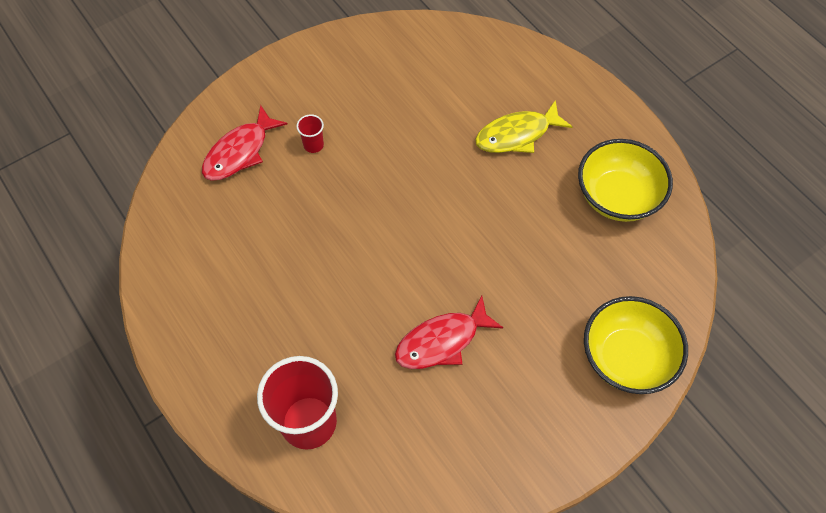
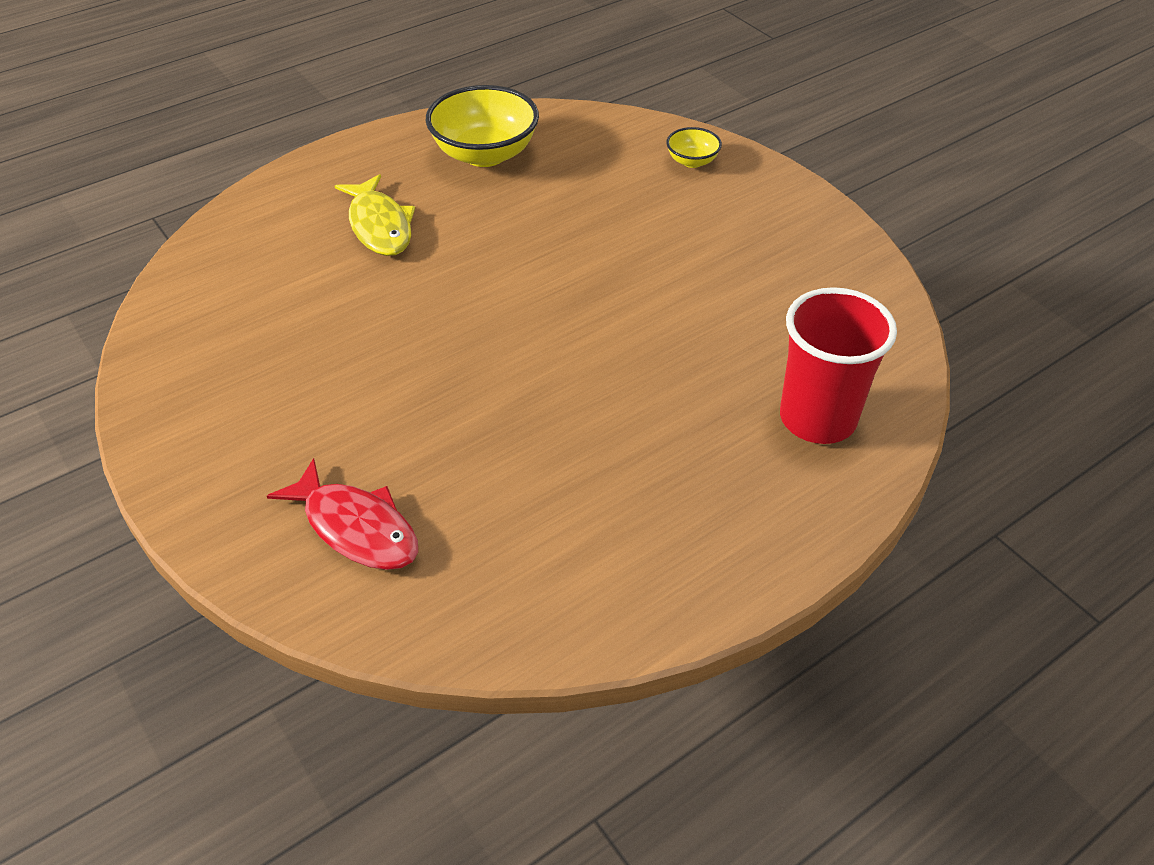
camera: 90 degrees left, 15 degrees down
red cup [296,114,324,153] -> none
red fish [395,296,503,369] -> none
yellow bowl [584,296,688,394] -> yellow bowl [666,127,722,168], size x0.49

